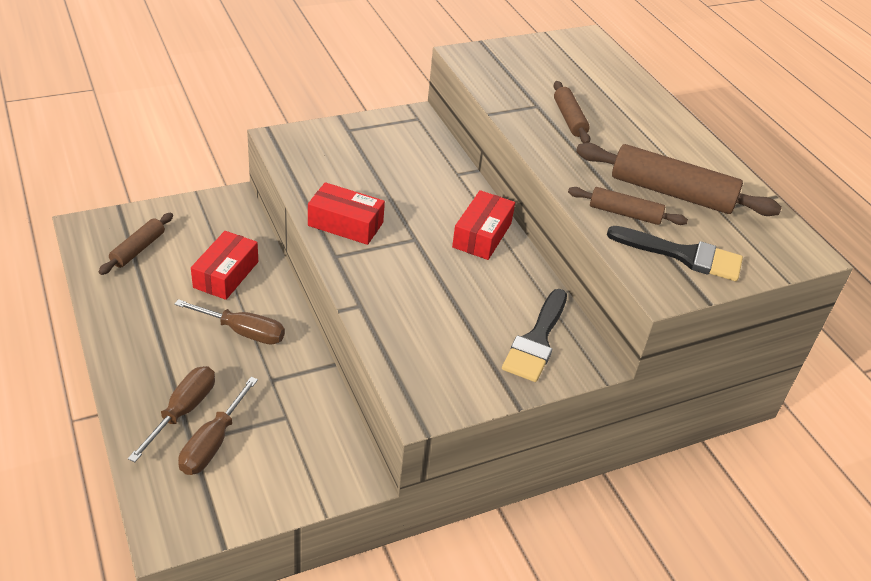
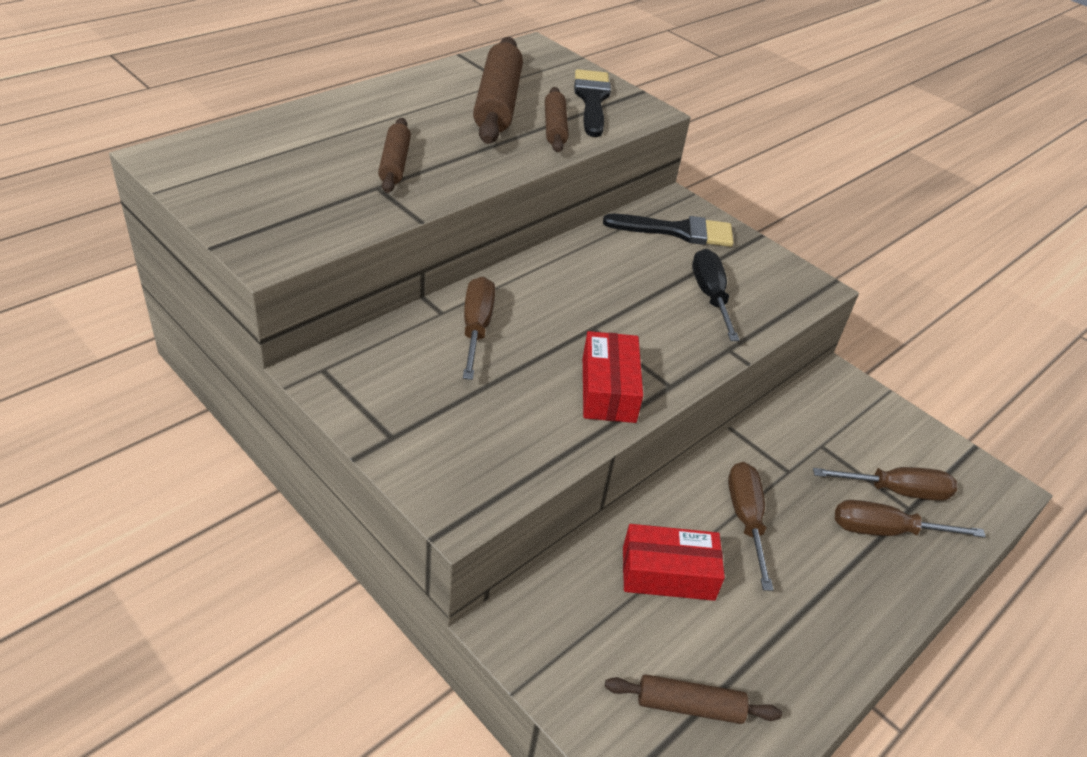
camera: 110 degrees left, 0 degrees up
red box [452,190,515,260] -> none
brown rolling pin [553,81,591,143] -> brown rolling pin turned 60 degrees counterclockwise [378,118,411,193]
none -> brown screwdriver [463,277,495,380]
none -> black screwdriver [692,249,740,341]

